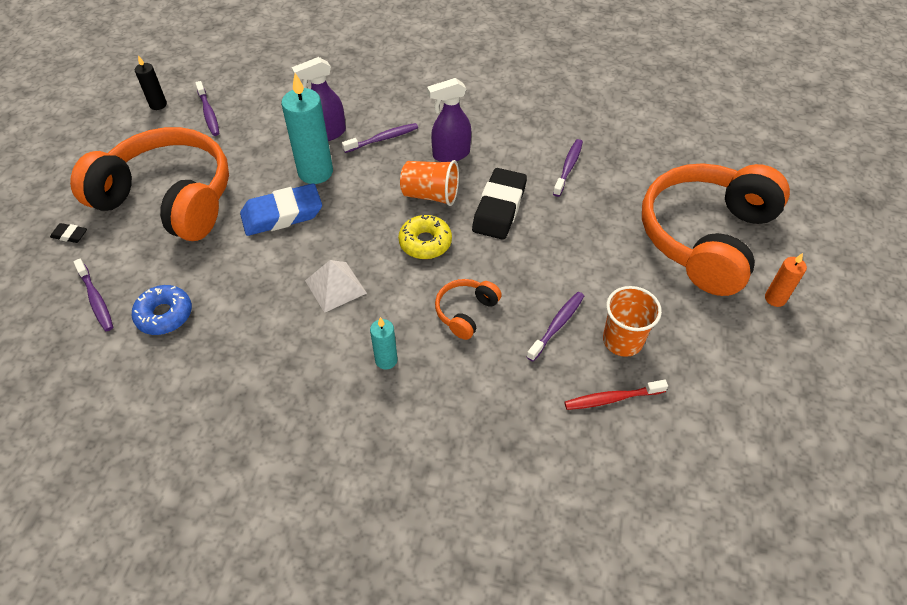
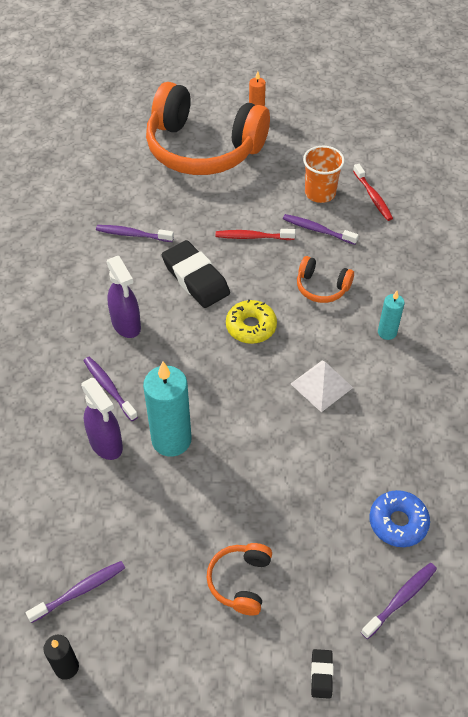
camera: 100 degrees left, 0 degrees up
orange headphones [70,127,229,241] -> orange headphones [207,543,272,615], size x0.41
blue eraser [240,183,322,236] -> none
orange cup [400,160,459,206] -> none
black eraser [472,168,527,240] -> black eraser turned 45 degrees clockwise [162,240,230,308]
none -> red toothbrush [216,229,295,240]

